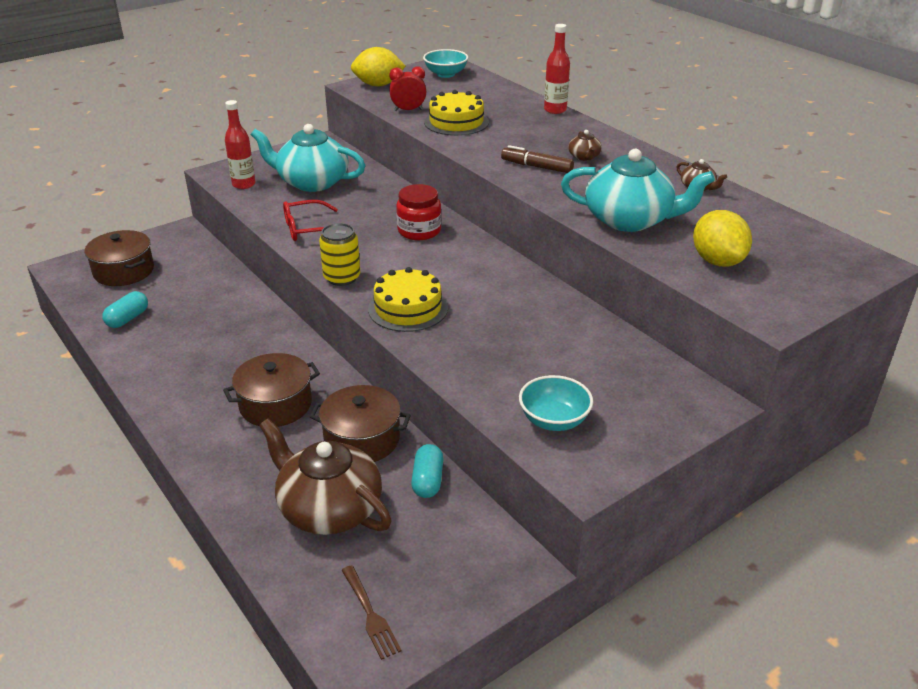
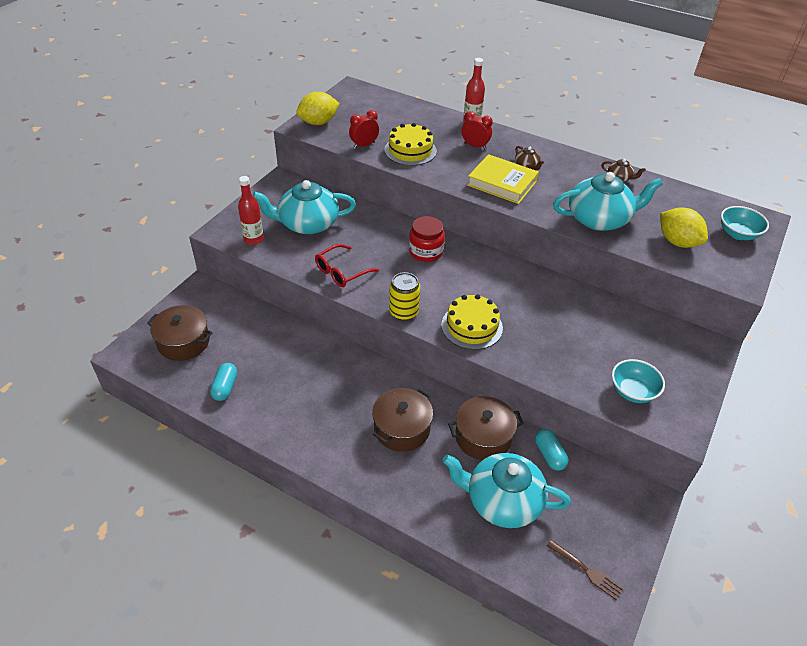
camera: 25 degrees left, 10 degrees up
brown teapot [259,419,392,535] -> turquoise teapot [442,453,571,528]
turquoise bowl [423,49,468,78] -> turquoise bowl moved to [721,206,769,240]
brown marker [501,145,574,173] -> yellow book [467,154,539,204]
none -> red clock [462,111,493,149]

